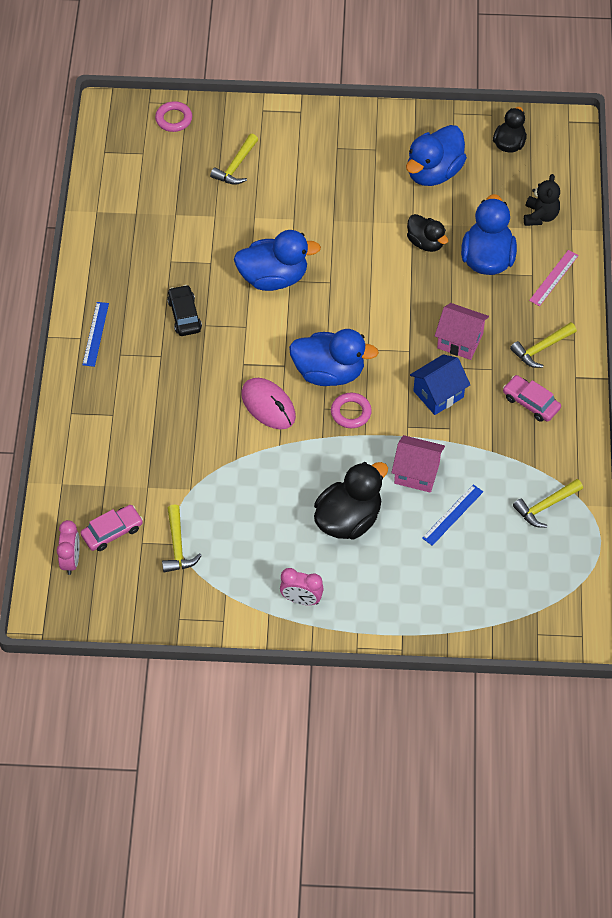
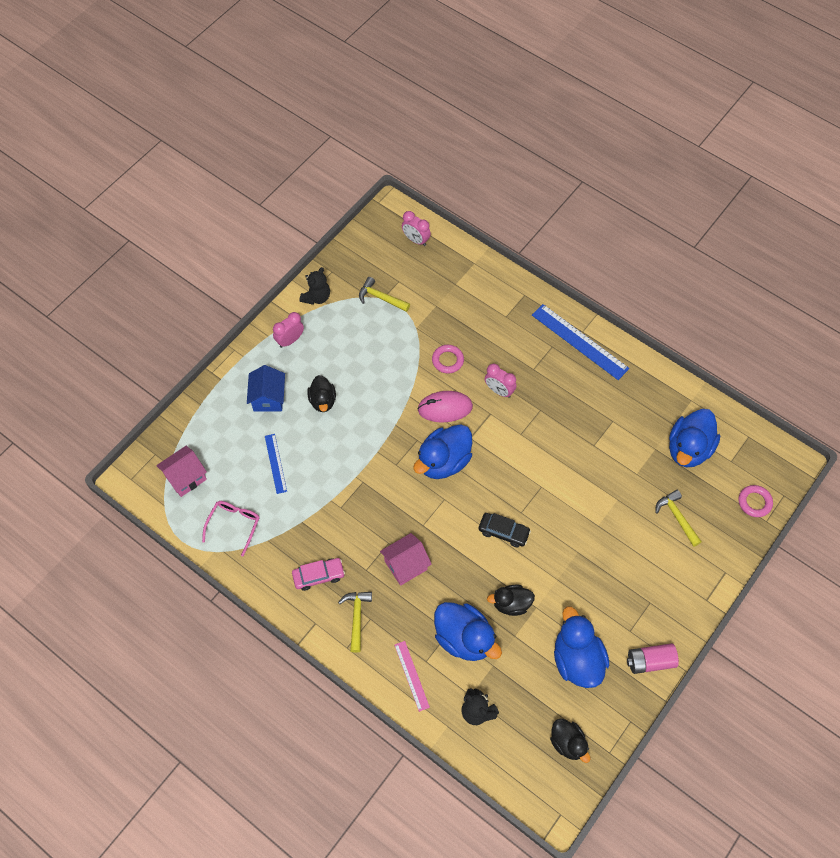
camera: 125 degrees right, 5 degrees up
pink car [81,505,143,551] -> none
blue ruler [82,302,109,367] -> blue ruler [532,304,629,380], size x1.79
black car [167,285,202,336] -> black car moved to [479,513,531,547]
blue duck [234,230,321,291] -> blue duck moved to [669,409,720,467]
black duck [314,462,388,539] -> black duck [307,375,336,412], size x0.61
pink ring [331,393,372,428] -> pink ring moved to [432,345,464,374]
pink house [391,435,445,493] -> pink house moved to [156,446,207,497]
blue house [410,354,470,415] -> blue house moved to [247,365,285,412]
yellow hammer [513,479,583,528] -> pink glasses [202,501,260,557]
none -> black teddy bear [300,267,330,305]
none -> pink clock [485,364,517,398]
none -> pink battery [627,643,679,674]

